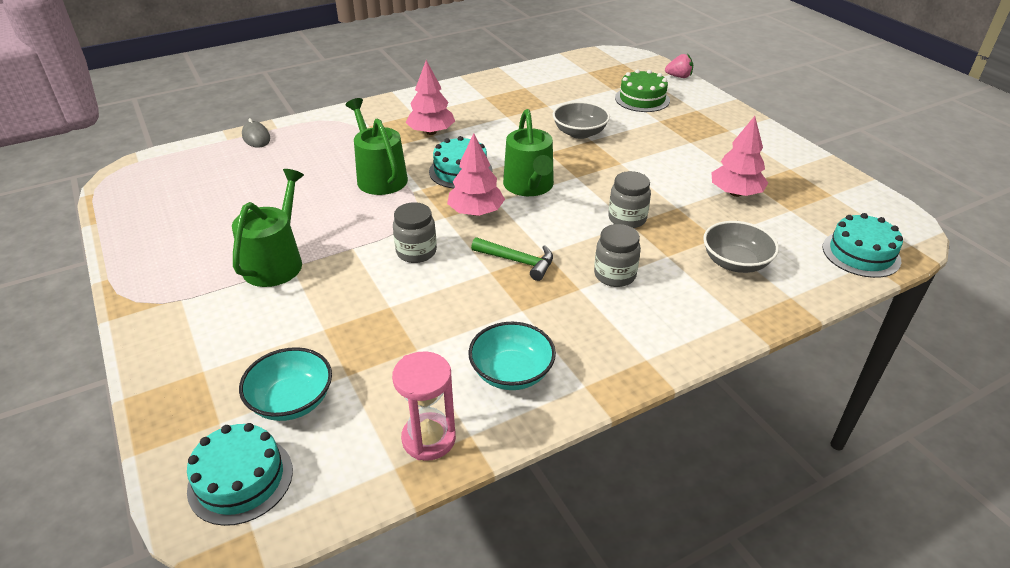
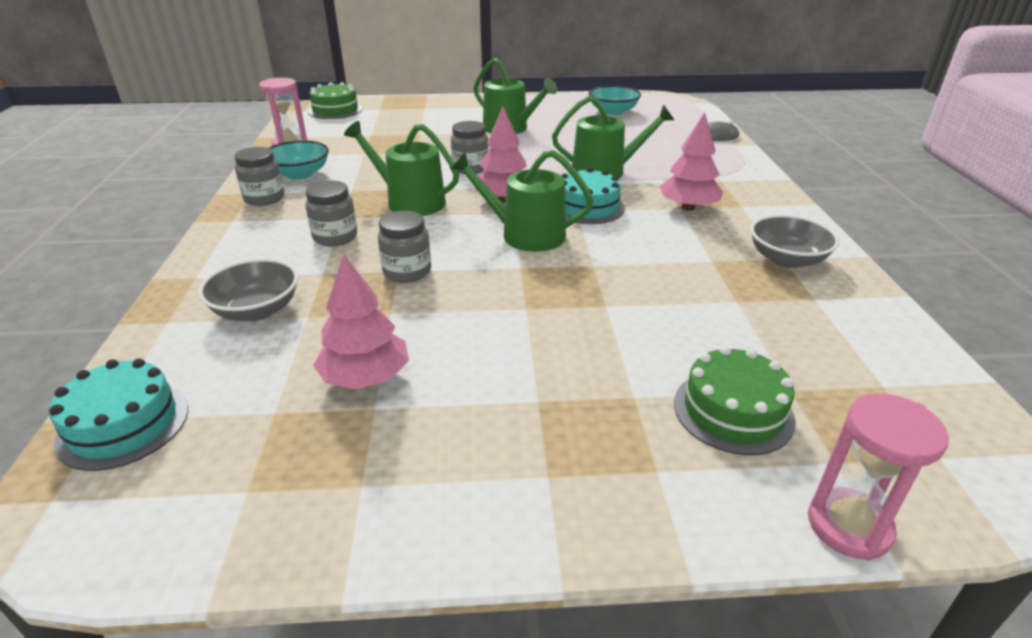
camera: 115 degrees right, 5 degrees down
turquoise cake [187,423,293,526] -> green cake [308,82,363,119]
turquoise bowl [239,347,332,421] -> turquoise bowl moved to [588,85,641,115]
green hammer [471,237,553,281] -> green watering can [344,121,459,216]
grey bowl [553,101,610,139] -> grey bowl moved to [751,215,839,268]
pink strawberry [665,54,693,78] -> pink hourglass [808,393,949,561]
none -> grey jar [235,147,285,206]

